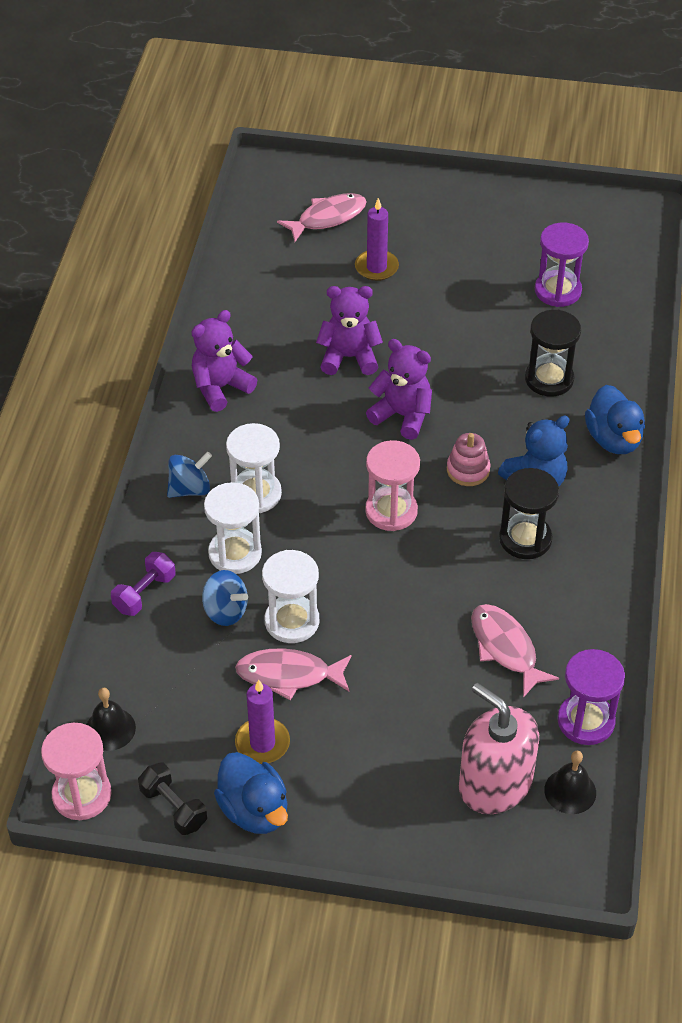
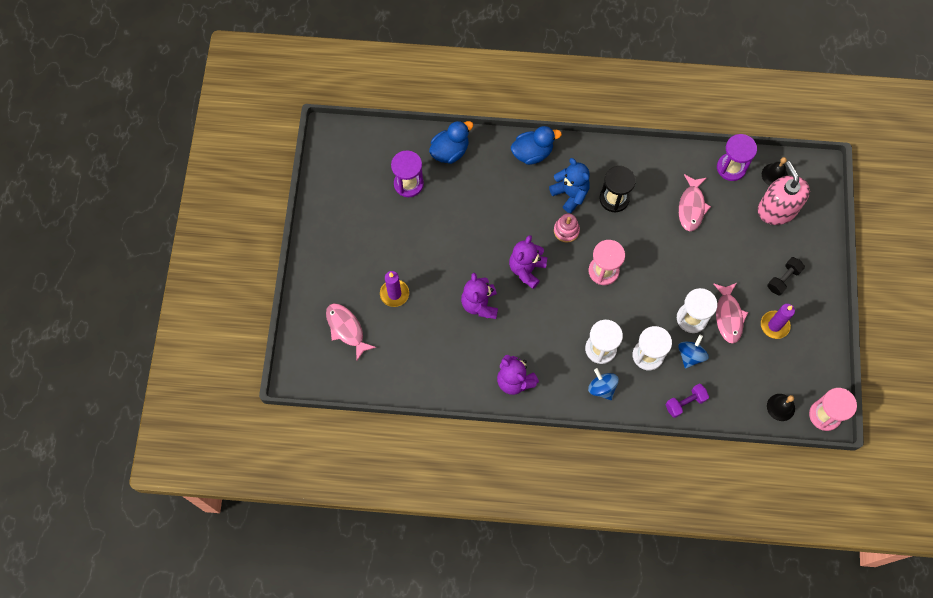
camera: 95 degrees left, 20 degrees up
purple dumbbell [111,552,176,616] -> purple dumbbell turned 60 degrees counterclockwise [665,384,709,418]
black dumbbell [138,762,207,835] -> black dumbbell moved to [767,257,805,296]
blue duck [214,752,288,834] -> blue duck moved to [429,121,473,164]
pink soap dispenser [459,683,539,814] -> pink soap dispenser turned 120 degrees clockwise [758,161,810,225]
pink fish [471,604,559,698] -> pink fish turned 45 degrees counterclockwise [679,174,711,231]
black hourglass [525,310,581,397] -> none

